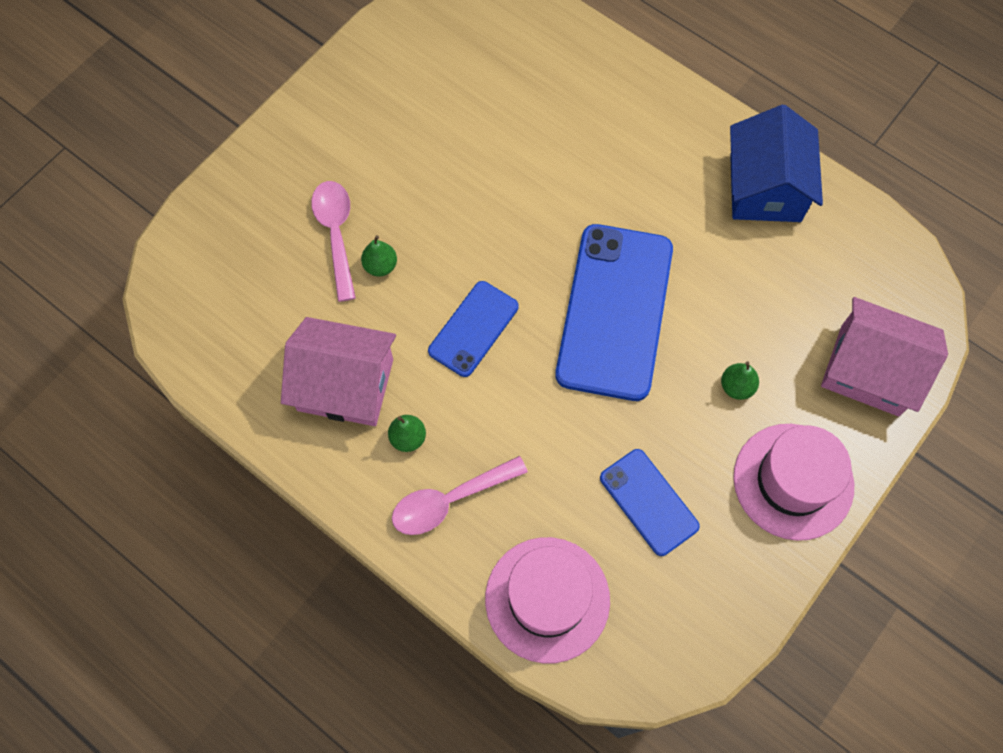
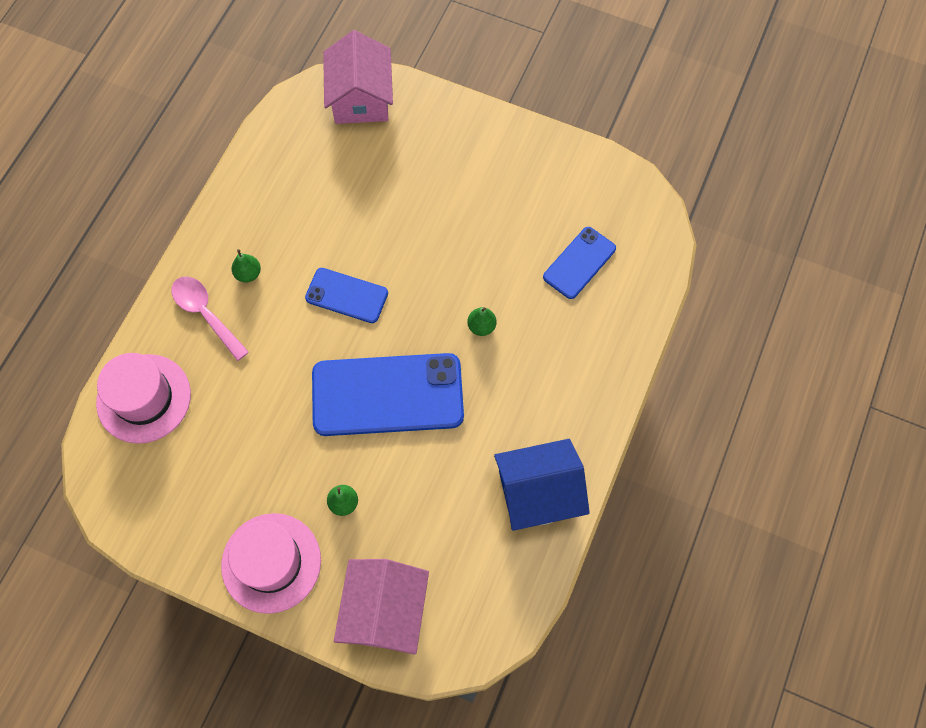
camera: 75 degrees right, 0 degrees up
pink house [281,317,396,426] -> pink house moved to [323,30,393,124]
pink spoon [311,181,356,302] -> none
green pear [361,235,397,277] -> green pear moved to [467,307,497,336]
blue phone [600,449,700,556] -> blue phone moved to [543,227,616,299]

